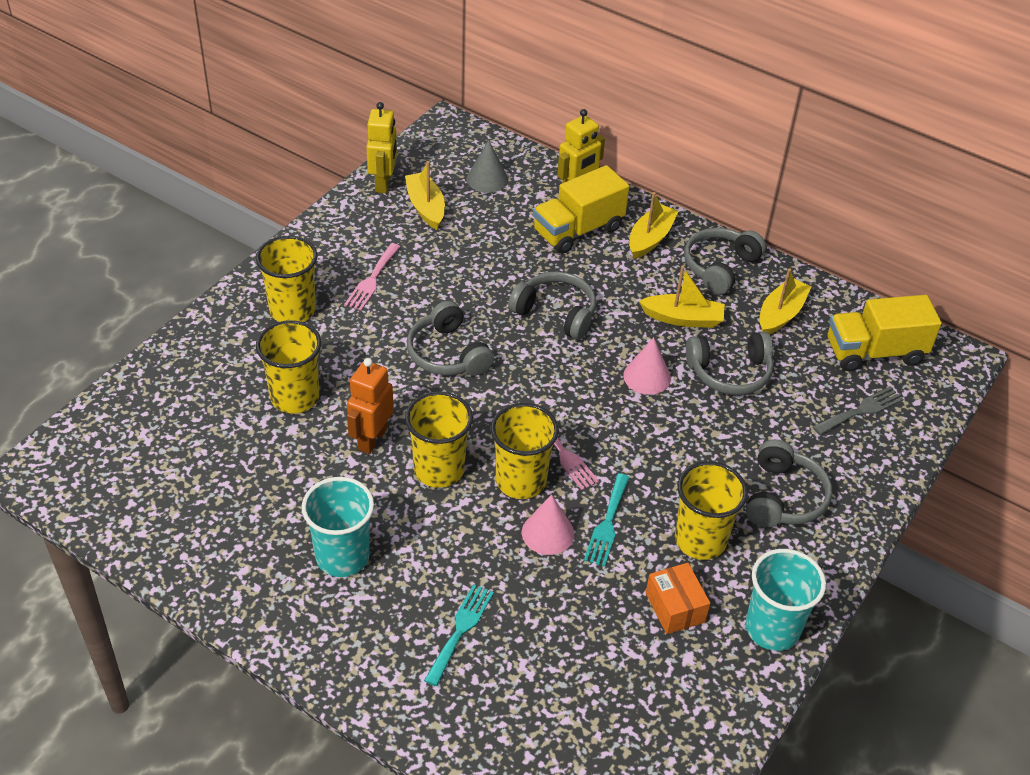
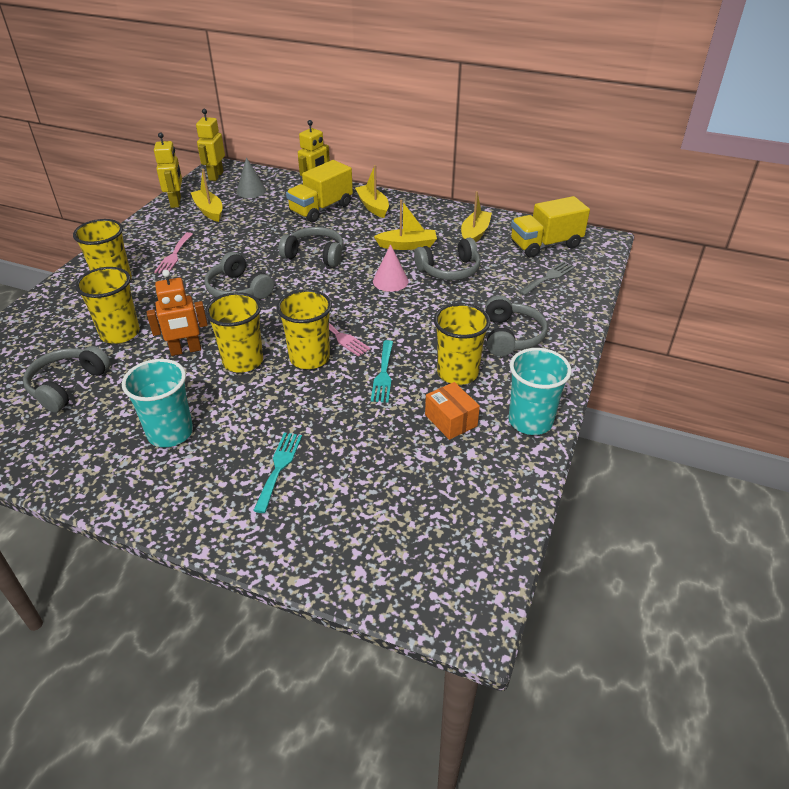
camera: 10 degrees left, 5 degrees down
orange robot [347,358,394,454] -> orange robot turned 120 degrees counterclockwise [147,270,208,356]
pink cone [522,495,574,555] -> none
yellow boat [629,192,679,259] -> yellow boat turned 45 degrees counterclockwise [355,165,389,218]
grey headphones [684,228,766,295] -> grey headphones moved to [23,346,111,412]
none -> yellow robot [196,109,225,181]

